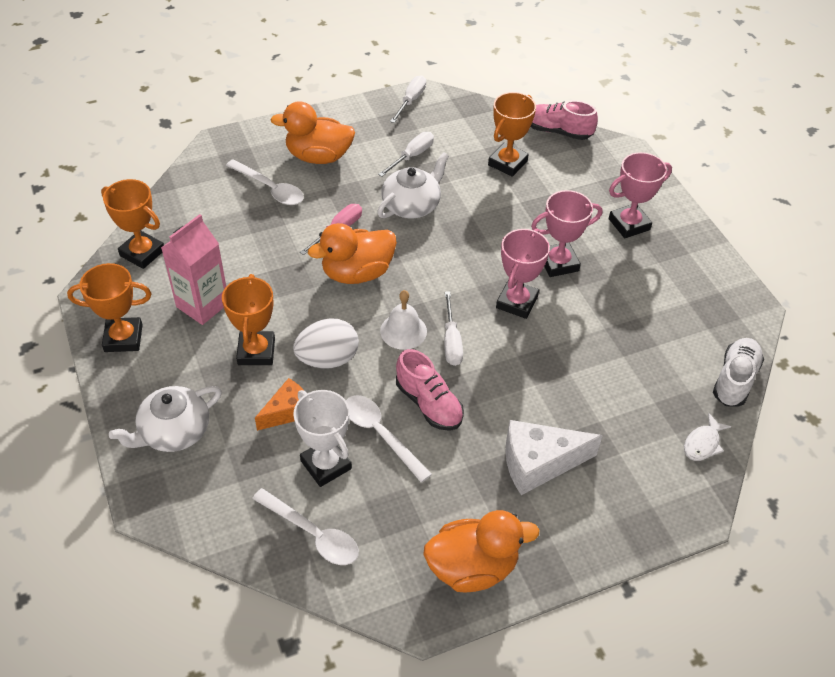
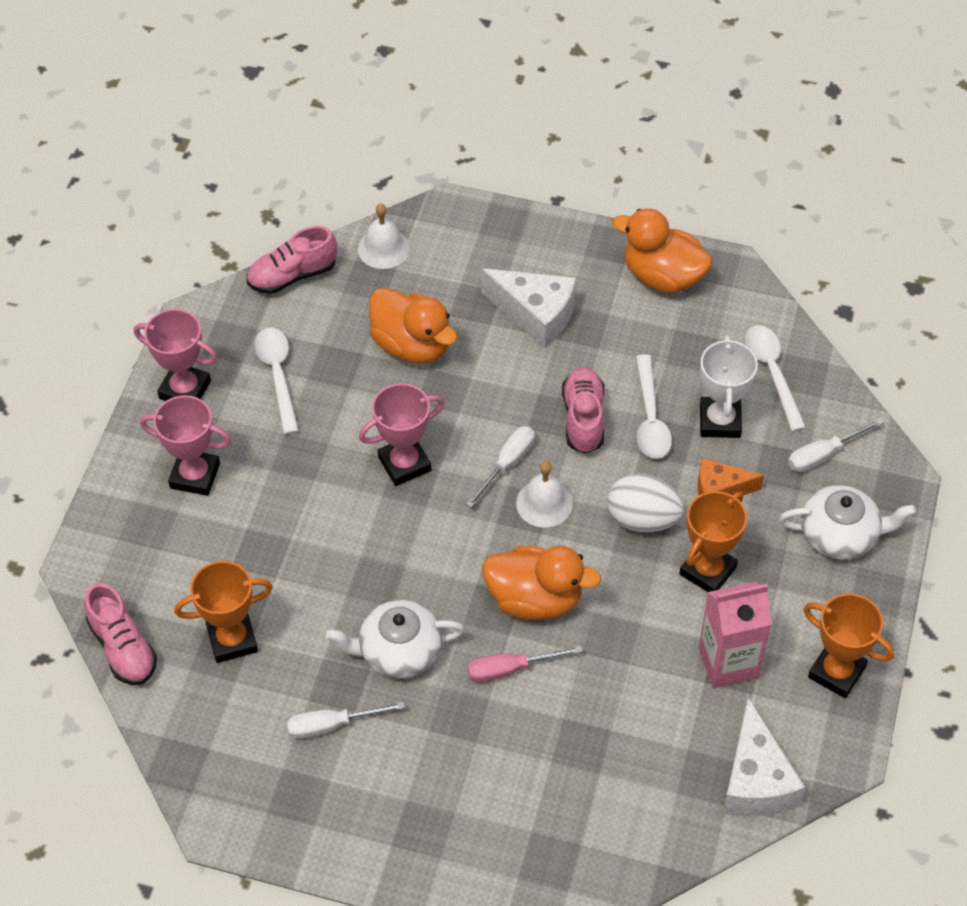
camera: 140 degrees left, 5 degrees up
orange trophy [101,179,164,269] -> white cheese [723,698,805,817]
white spoon [226,159,304,205] -> white spoon moved to [254,327,299,435]
orange duck [271,101,355,164] -> orange duck moved to [369,287,457,363]
white screwdriver [390,75,426,123] -> white screwdriver moved to [788,418,883,472]
pink trophy [531,190,602,277] -> pink trophy moved to [134,309,218,401]
white fish [684,413,731,461] -> white bell [358,203,410,269]
white shoe [713,338,764,407] -> pink shoe [247,226,337,294]

